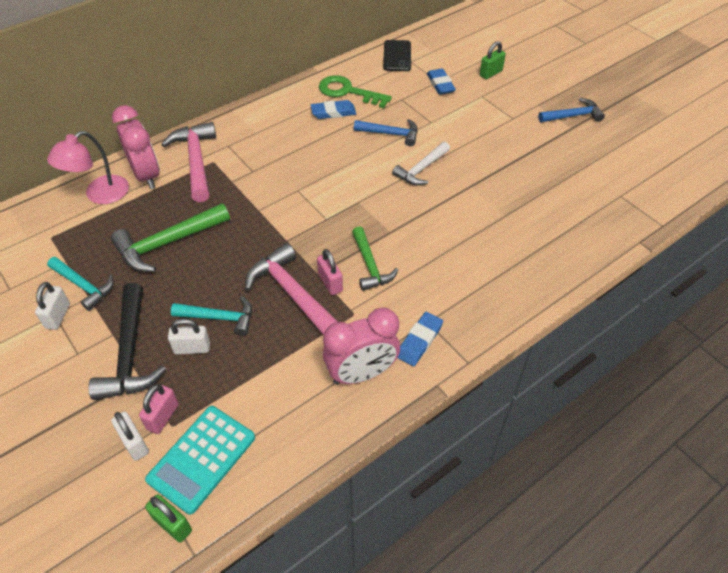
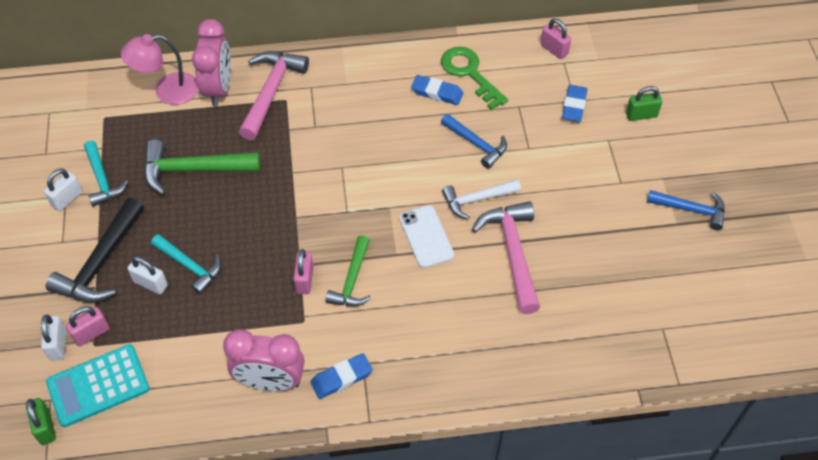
camera: 30 degrees right, 5 degrees up
pink hammer [245,243,338,335] -> pink hammer moved to [472,201,540,314]
black phone [383,40,411,71] -> pink padlock [540,18,571,59]
none -> white phone [399,205,454,268]

